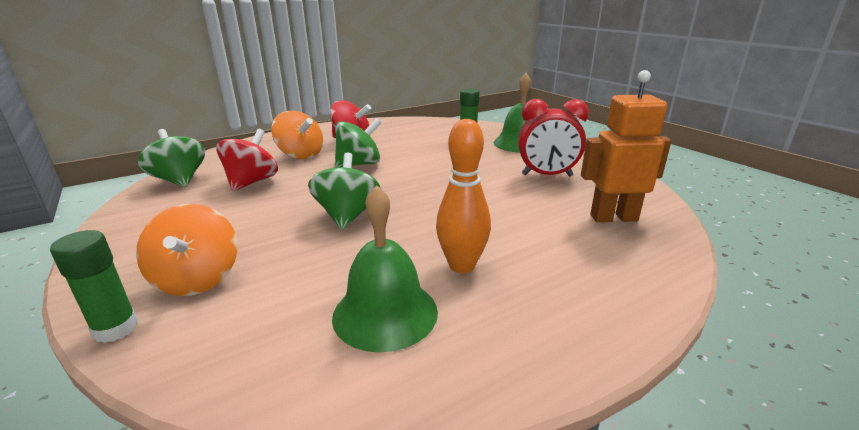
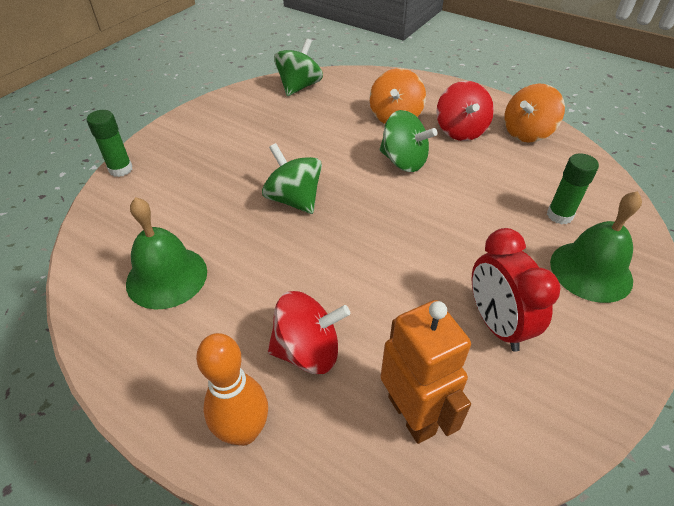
camera: 65 degrees right, 20 degrees up
orange spinning top [136,204,237,296] -> orange spinning top moved to [504,83,565,143]
red spinning top [216,129,278,191] -> red spinning top moved to [268,291,350,374]
green spinning top [308,153,381,230] -> green spinning top turned 105 degrees counterclockwise [262,143,322,214]
orange bowling pin [436,119,491,273] -> orange bowling pin moved to [196,333,268,446]

